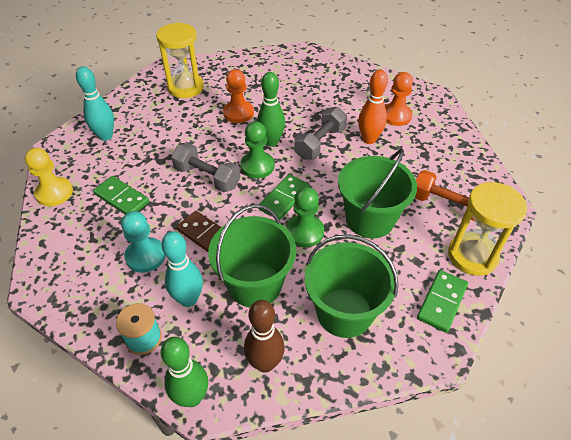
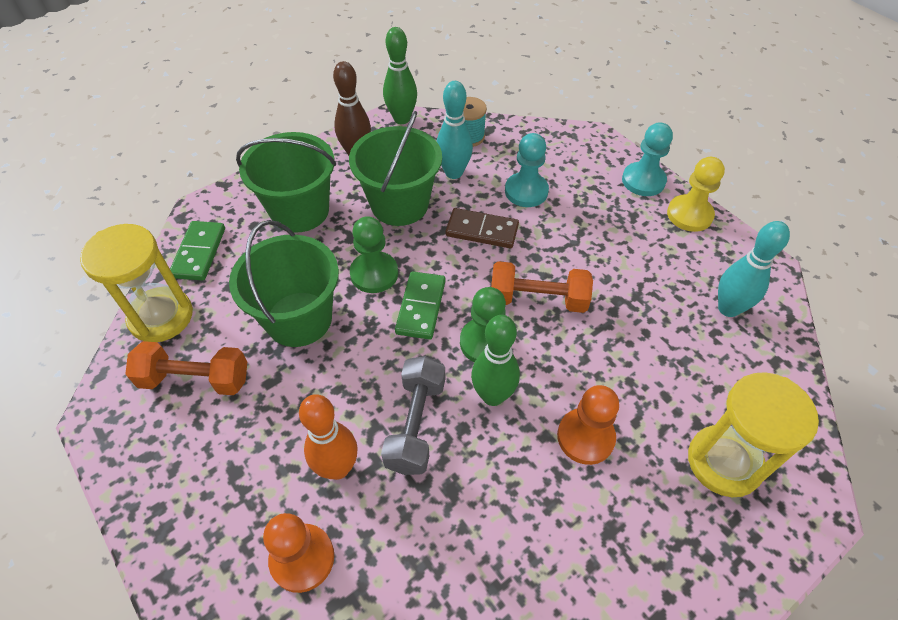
camera: 155 degrees right, 5 degrees up
green domino [93,176,149,214] -> none
grey dumbbell [171,143,240,192] -> orange dumbbell [491,261,593,313]
none -> turquoise pawn [622,123,673,196]

